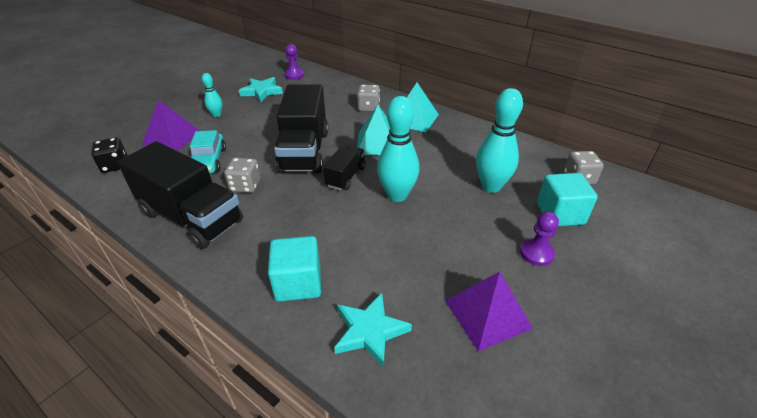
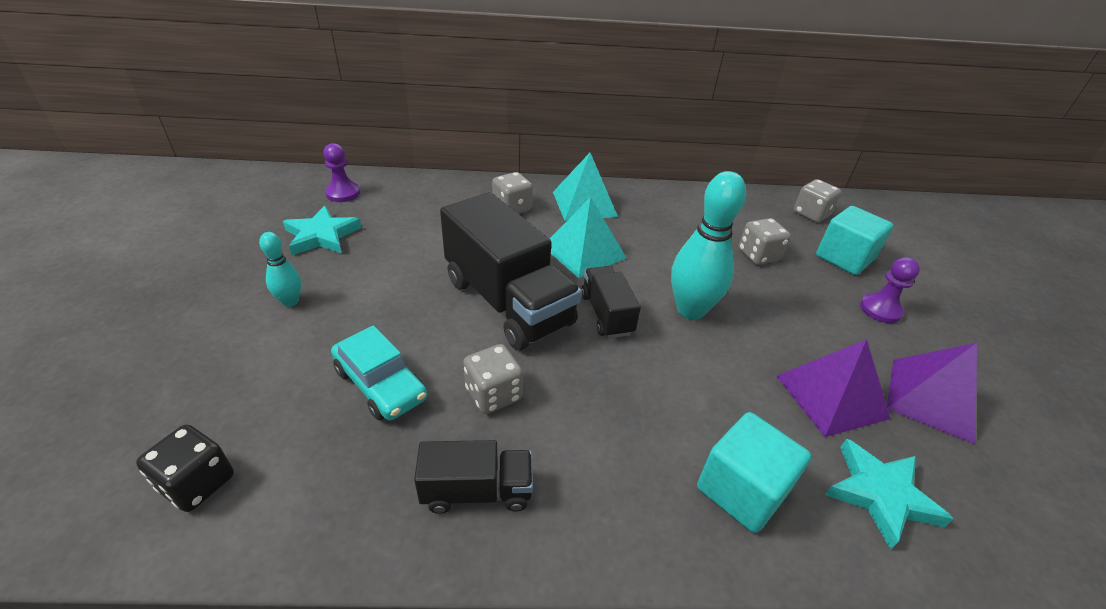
camera: 40 degrees left, 0 degrees up
black truck [118,141,243,249] -> black truck [414,440,533,514], size x0.51
purple pyramid [142,100,200,151] -> purple pyramid moved to [776,339,891,437]
turquoise bowling pin [476,88,523,193] -> grey dice [739,218,791,265]

